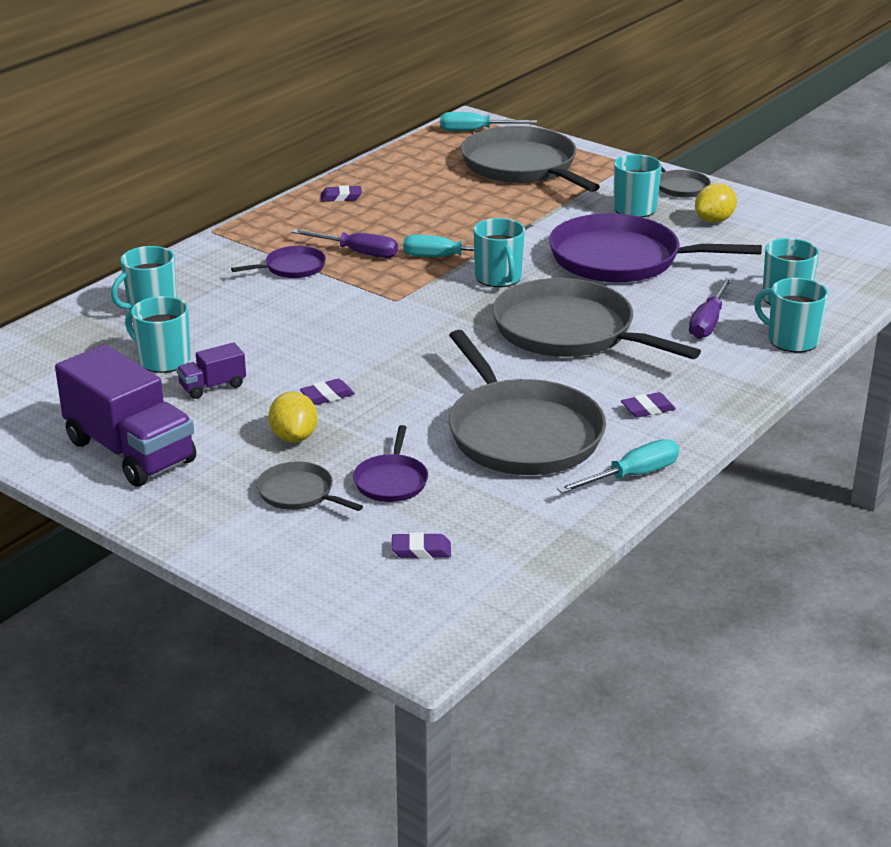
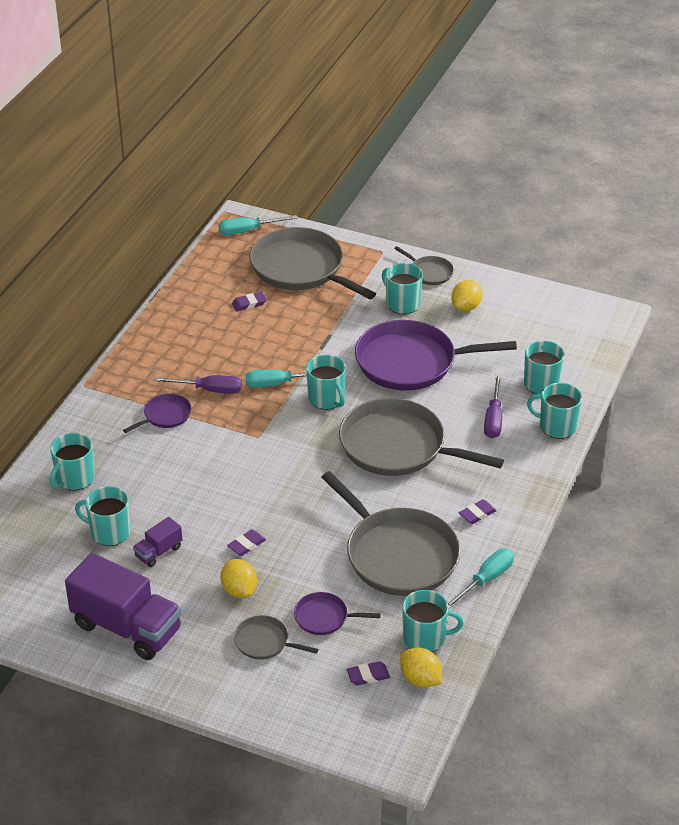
camera: 15 degrees left, 10 degrees up
purple eraser [320,185,362,202] -> purple eraser moved to [232,292,267,311]
purple pan [353,425,428,502] -> purple pan turned 105 degrees clockwise [294,592,381,635]
none -> yellow lemon [400,648,442,688]
none -> turquoise mug [402,590,464,652]

